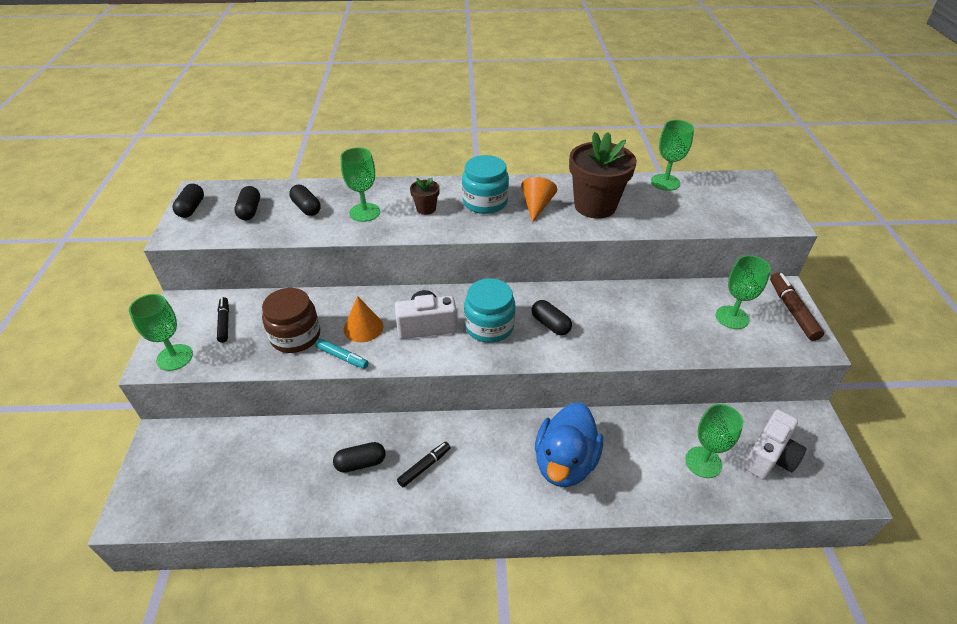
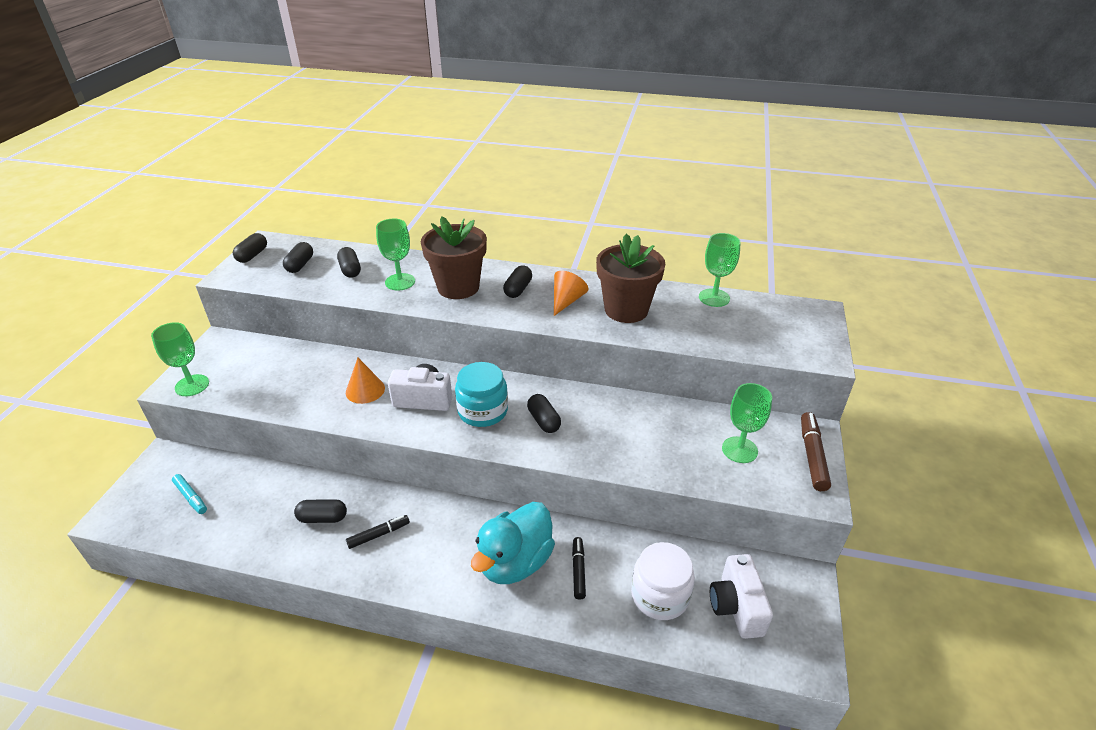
camera: 15 degrees right, 5 degrees down
black marker [217,297,229,343] -> black marker moved to [572,537,586,599]
brown jar [262,288,320,353] -> none
turquoise marker [315,338,368,369] -> turquoise marker moved to [172,474,207,514]
brown flower pot [410,178,440,215] -> brown flower pot [421,217,487,299], size x2.17
turquoise jar [462,155,509,214] -> black capsule [503,265,532,298]
blue duck [535,402,603,487] -> turquoise duck [471,502,555,584]
green goblet [685,404,743,478] -> white jar [631,542,695,620]
white camera [743,410,807,479] -> white camera turned 120 degrees clockwise [710,554,773,639]

